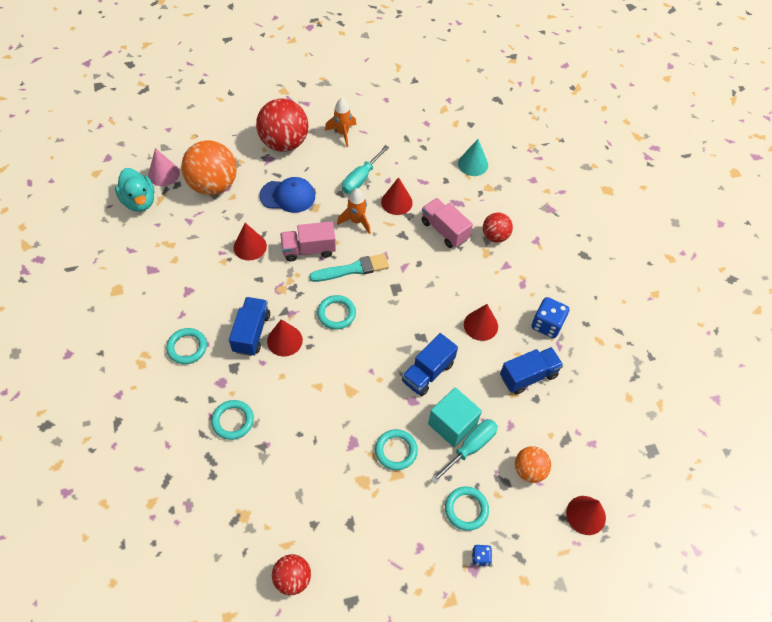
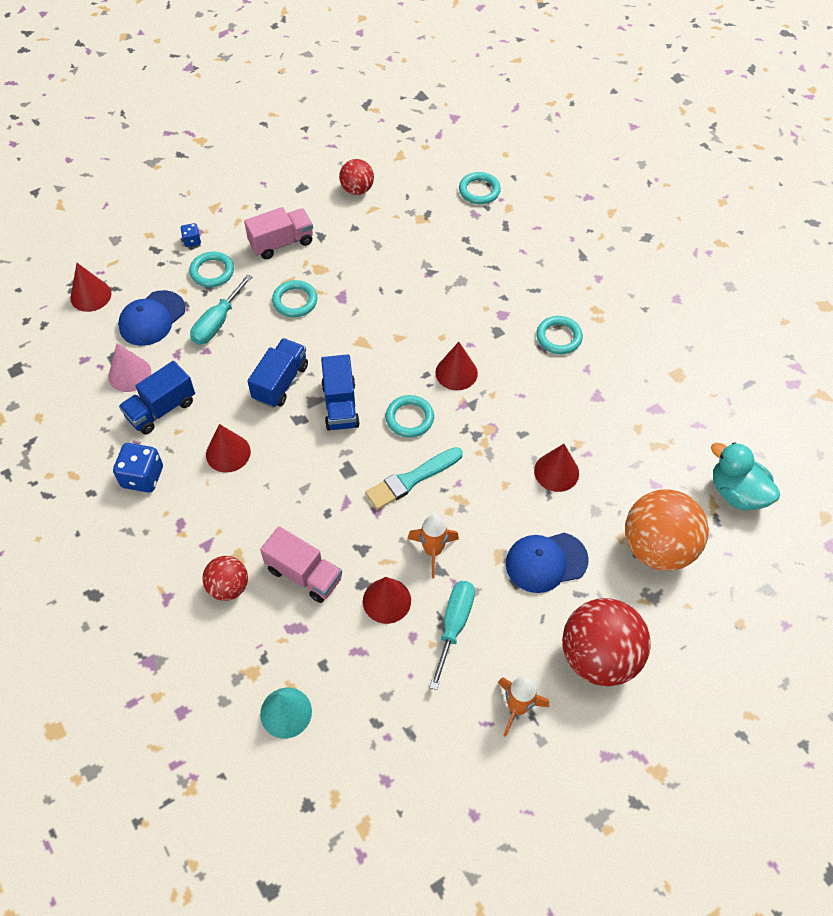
camera: 165 degrees right, 0 degrees up
pink cone [148,148,180,186] -> pink cone moved to [108,343,152,392]
turquoise ring [211,400,254,440] -> turquoise ring moved to [459,172,501,204]
blue truck [229,297,270,356] -> blue truck moved to [321,354,360,431]
pink truck [280,221,336,262] -> pink truck moved to [244,207,313,259]
turquoise cube [428,387,482,447] -> none
orange ball [515,446,551,483] -> blue cap [118,290,185,346]

